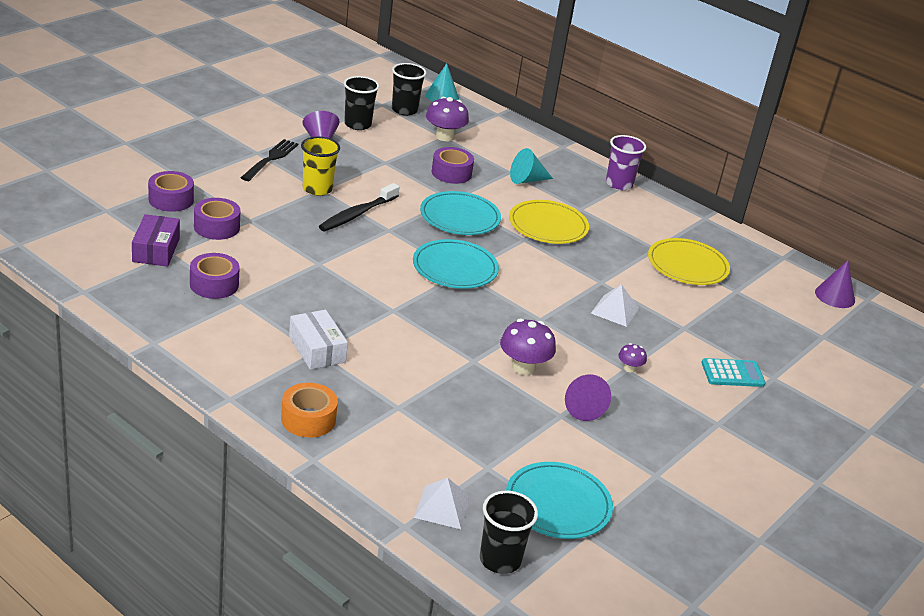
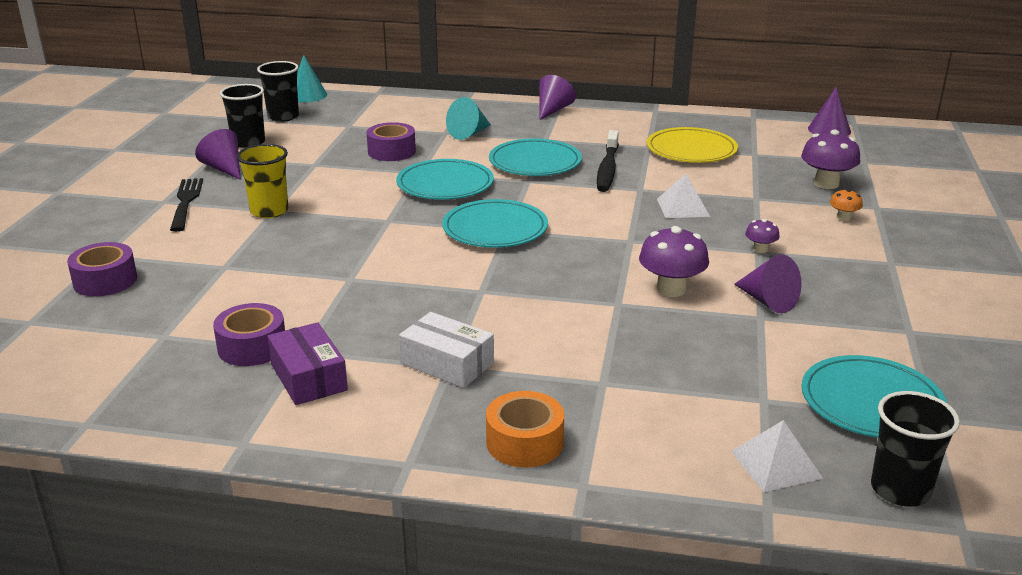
camera: 25 degrees left, 5 degrees down
purple box [132,214,180,267] -> purple box moved to [267,322,348,405]
purple tape [194,198,241,240] -> none
black toothbrush [319,183,400,231] -> black toothbrush moved to [597,130,619,192]
purple mushroom [426,97,469,141] -> purple mushroom moved to [801,130,861,189]
yellow plate [509,200,589,244] -> turquoise plate [489,139,582,176]
purple cup [606,135,646,190] -> purple cone [539,75,576,120]
turquoise calculator [701,358,766,387] -> orange mushroom [830,189,863,221]

